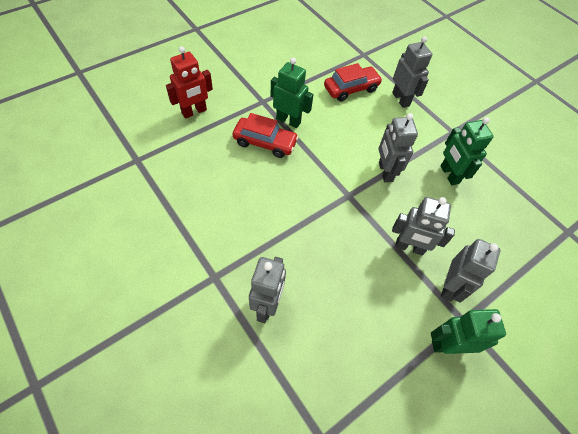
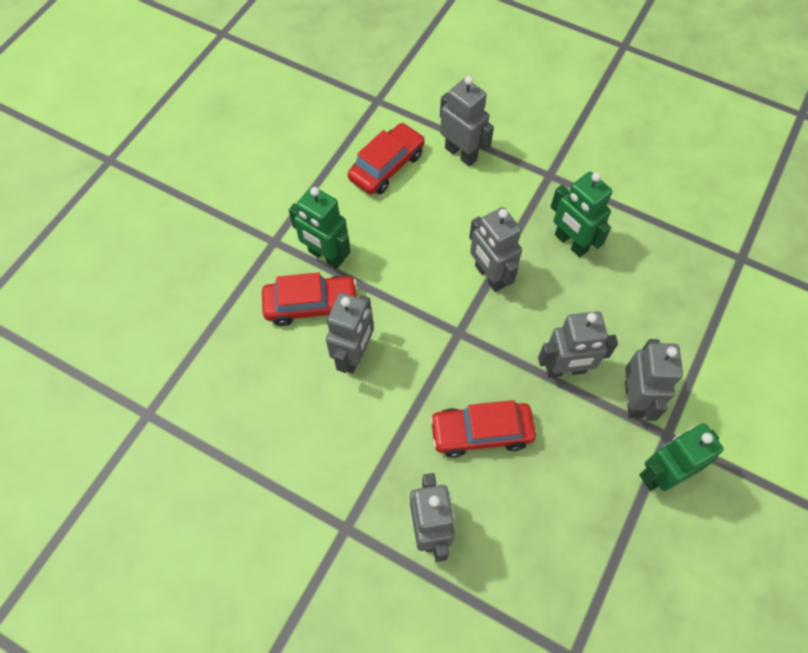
camera: 20 degrees left, 5 degrees up
red robot [166,46,213,119] -> none
green robot [271,58,313,128] -> green robot turned 150 degrees counterclockwise [289,186,350,269]
none -> grey robot [326,293,374,374]
none -> red car [429,400,536,458]

